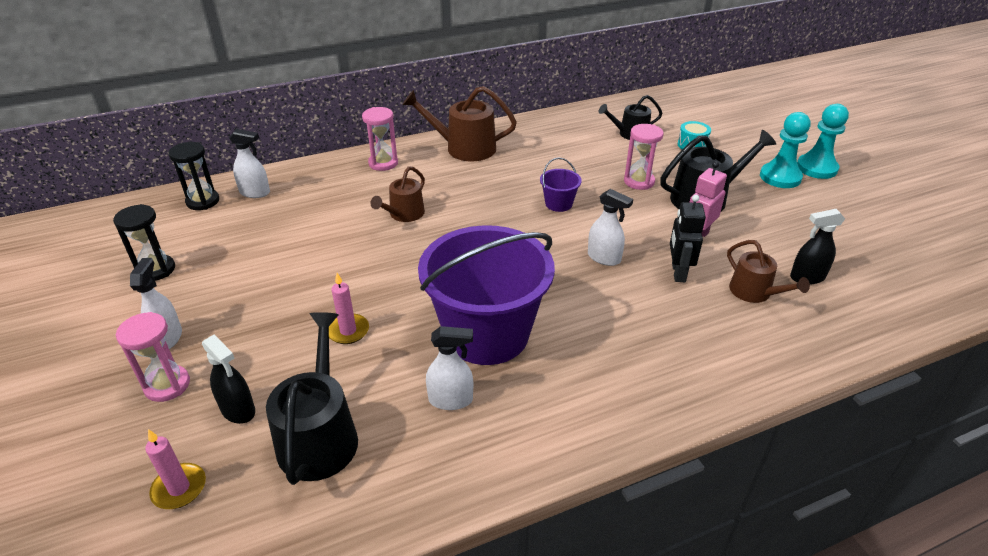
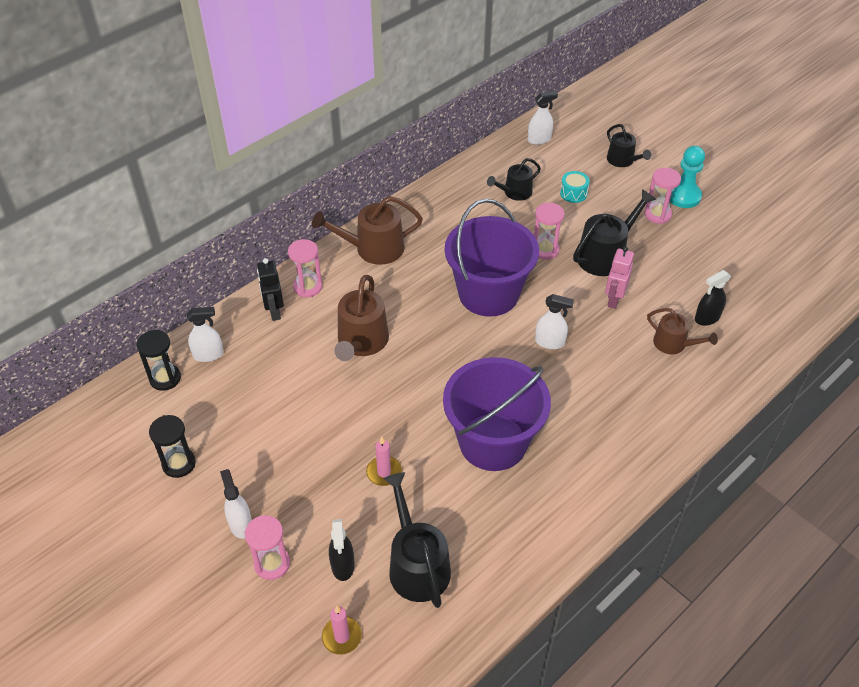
camera: 20 degrees left, 10 degrees up
black spray bottle [202,334,255,424] -> black spray bottle turned 60 degrees clockwise [329,519,354,581]
brown watering can [370,166,425,222] -> brown watering can [334,275,389,361], size x1.60
white spray bottle [426,326,473,410] -> white spray bottle moved to [528,91,558,145]
purple bucket [540,157,582,212] -> purple bucket [445,199,539,317], size x2.46
black robot [670,195,706,282] -> black robot moved to [257,258,284,321]
turquoise pawn [760,112,810,188] -> pink hourglass [645,168,681,224]
none -> black watering can [607,124,651,167]

